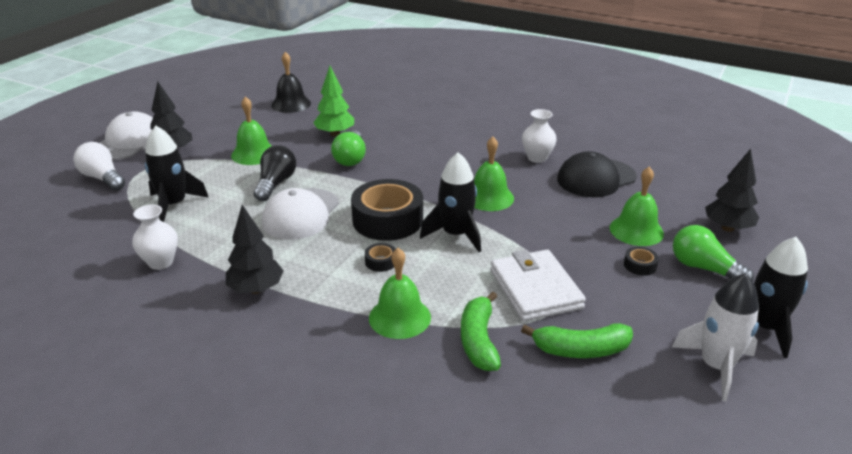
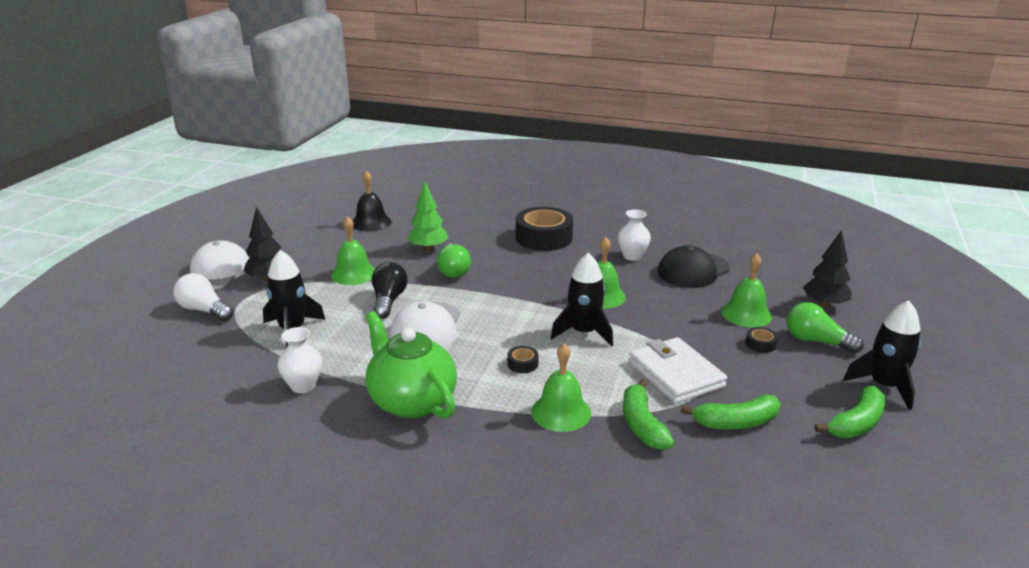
camera: 10 degrees left, 5 degrees down
black tree [226,205,284,294] -> green teapot [366,311,457,419]
black tape [351,179,423,241] -> black tape moved to [516,207,573,251]
white rocket [672,273,759,401] -> green banana [814,386,885,438]

